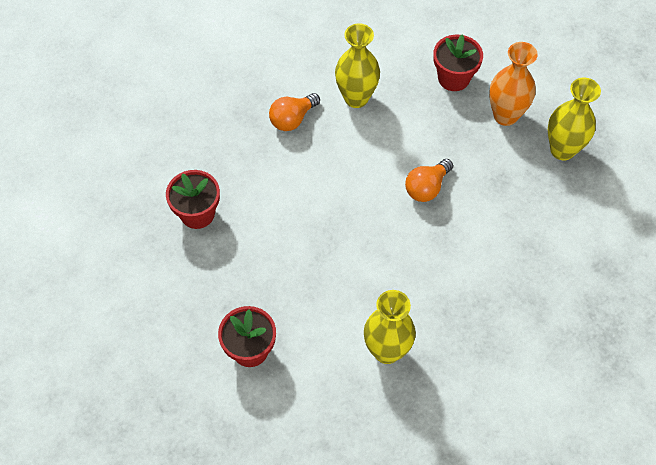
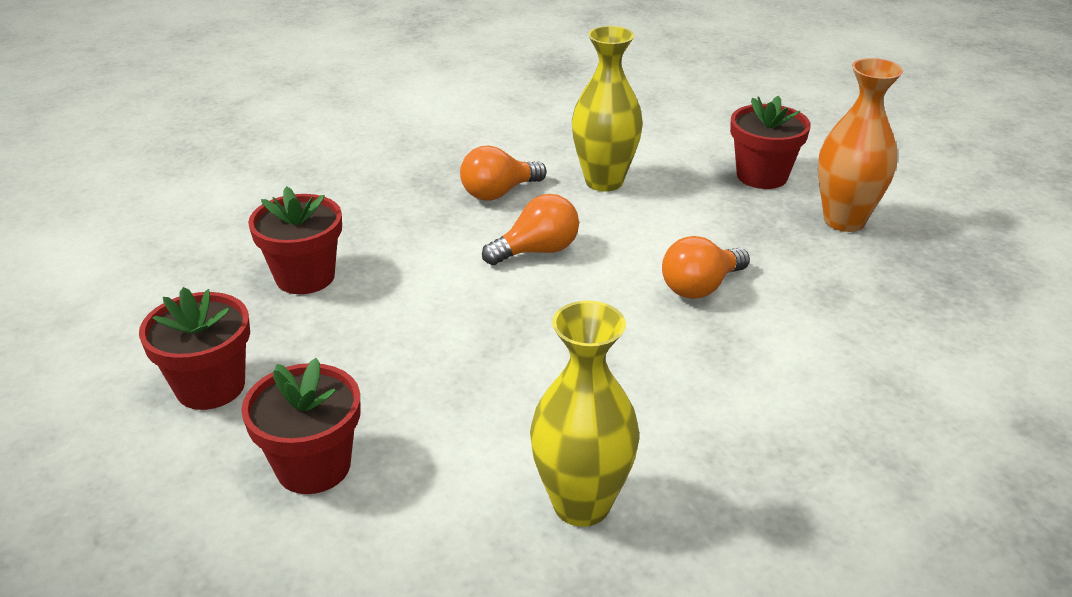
camera: 10 degrees right, 25 degrees down
yellow vase [548,77,601,161] -> none
none -> red flower pot [139,287,250,410]
none -> orange light bulb [482,194,579,265]

